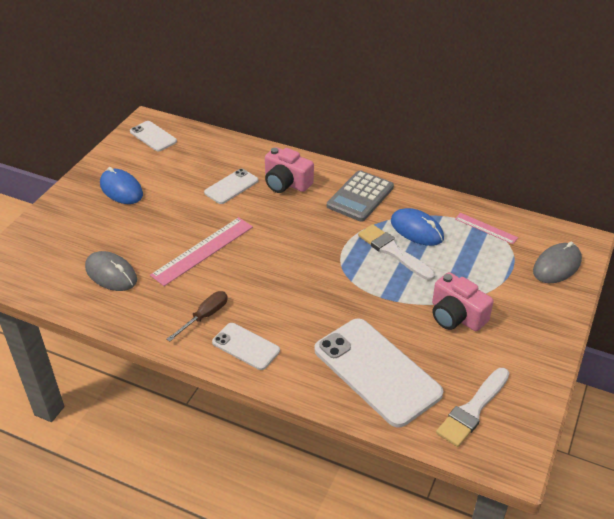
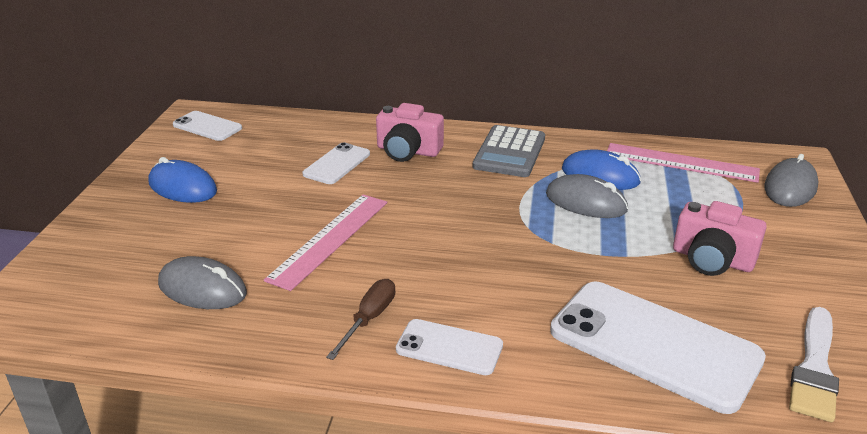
camera: 15 degrees left, 10 degrees down
white brush [358,224,435,280] -> grey mouse [546,174,628,218]
pink ruler [455,213,518,244] -> pink ruler [607,143,760,183], size x1.78

